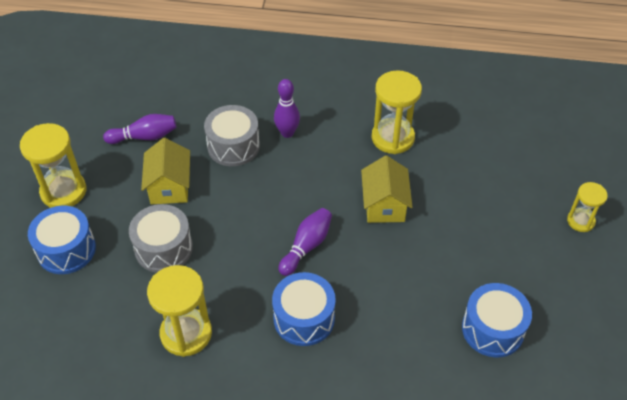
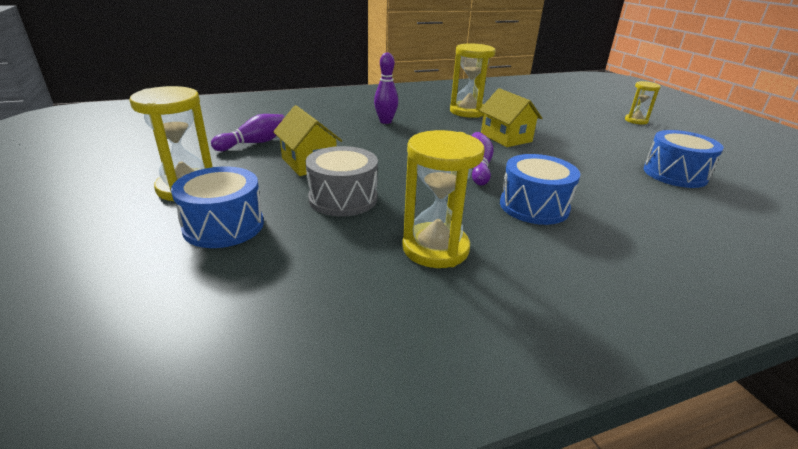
camera: 30 degrees left, 20 degrees down
grey drum [204,105,260,166] -> none

